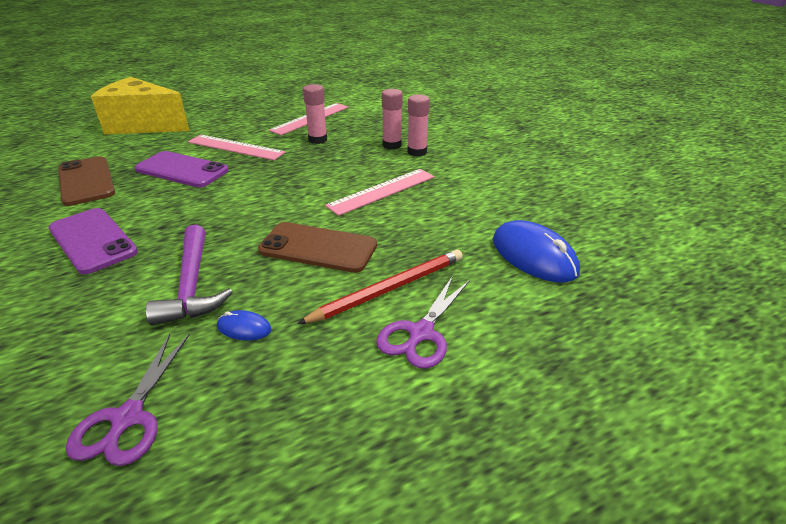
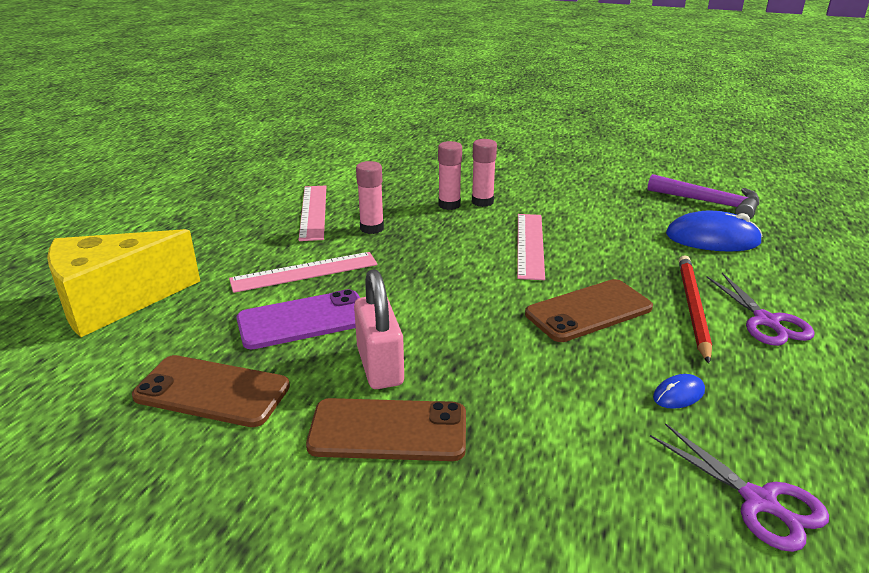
camera: 45 degrees left, 5 degrees down
purple phone [49,208,138,274] -> brown phone [306,398,466,461]
purple hammer [146,225,233,325] -> purple hammer moved to [648,174,759,219]
none -> pink padlock [354,269,404,389]

